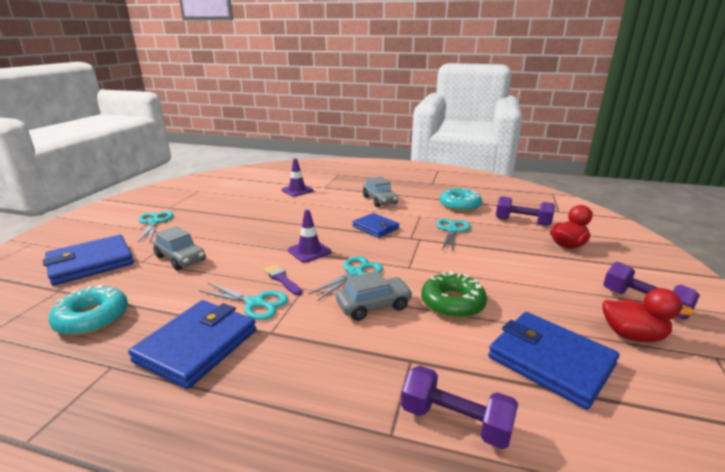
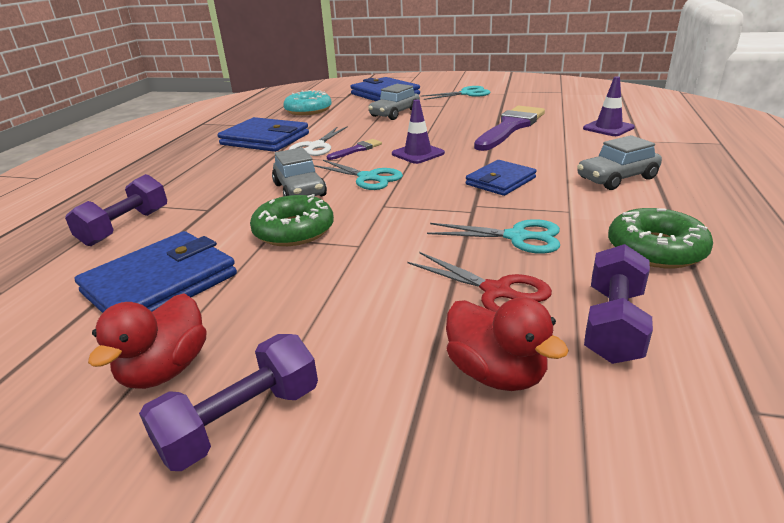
camera: 90 degrees right, 5 degrees up
turquoise scissors [199,283,288,320] -> white scissors [289,126,348,156]
turquoise donut [440,188,482,212] -> green donut [608,208,713,268]
none -> red scissors [407,252,552,312]
none -> purple brush [474,106,545,151]

